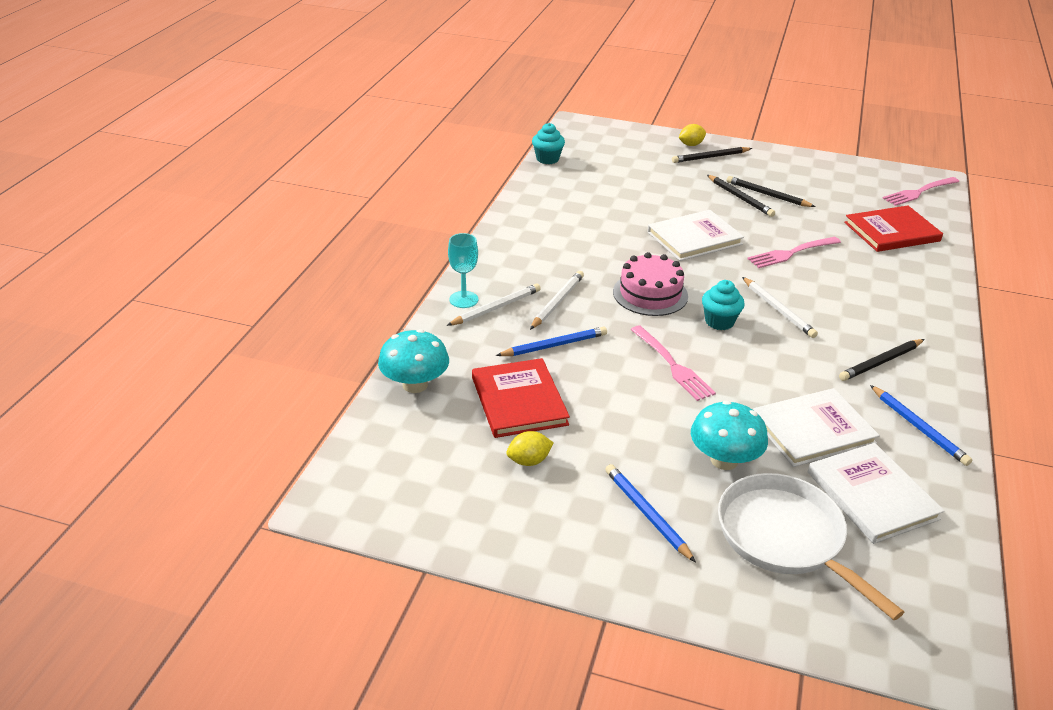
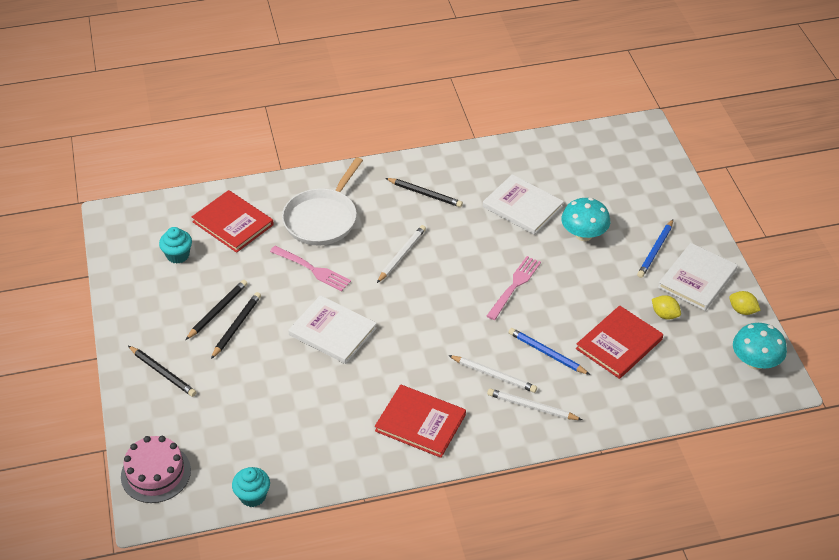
camera: 120 degrees left, 10 degrees up
turquoise mushroom [378,329,449,393] -> turquoise mushroom moved to [733,323,787,370]
turquoise goblet [448,233,478,308] -> none
white pencil [530,271,584,330] -> white pencil turned 150 degrees counterclockwise [448,355,537,393]
pink cake [613,252,688,316] -> pink cake moved to [121,436,191,503]
yellow lemon [679,124,706,146] -> yellow lemon moved to [729,291,761,315]
turquoise cupcake [702,280,745,330] -> turquoise cupcake moved to [159,227,192,264]
white pan [718,473,904,620] -> white pan moved to [282,157,363,245]
black pencil [726,176,815,207] -> black pencil turned 150 degrees counterclockwise [186,280,248,340]
white book [808,443,944,544] -> white book moved to [658,243,737,311]
blue pencil [870,385,972,466] -> none
pink fork [883,177,959,206] -> none
none -> red book [375,385,466,458]

